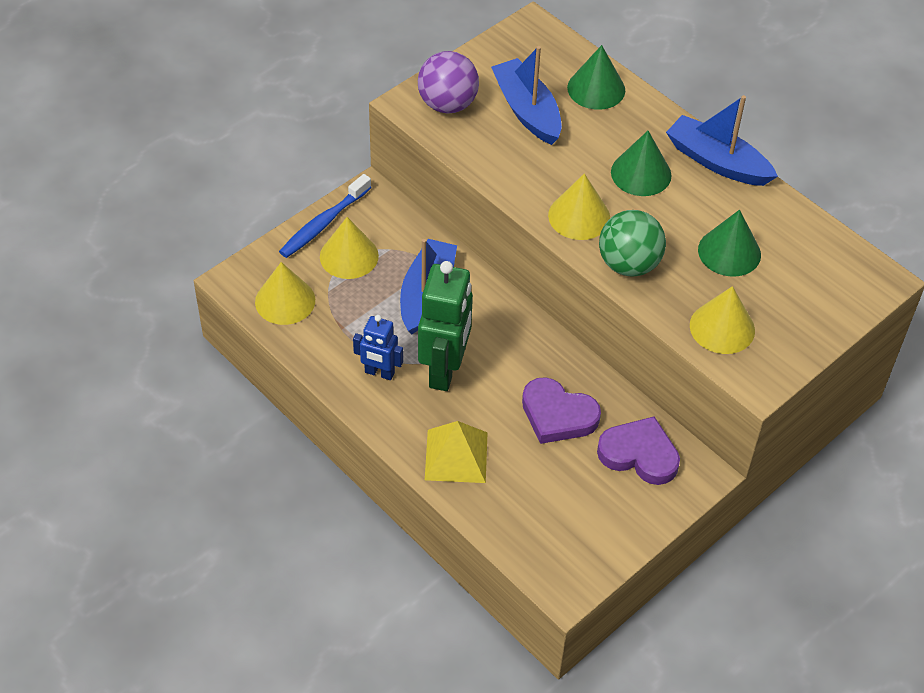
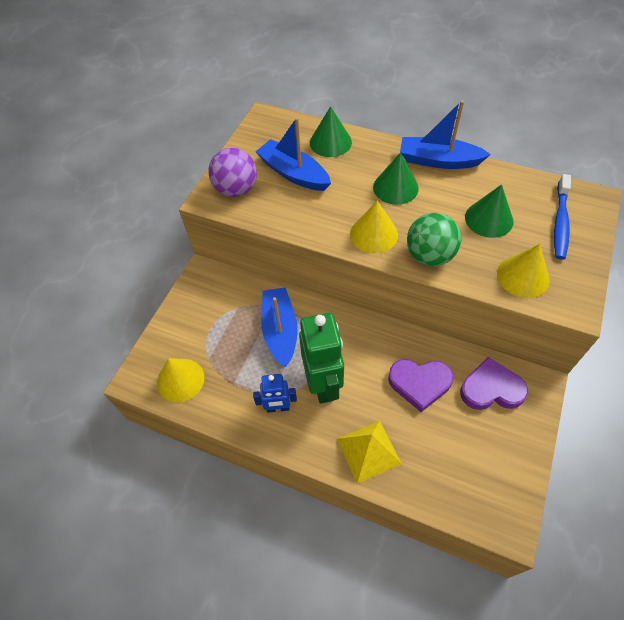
camera: 20 degrees left, 5 degrees up
blue toothbrush [279,174,371,258] -> blue toothbrush moved to [554,174,571,260]
yellow cone [320,217,379,279] -> none

